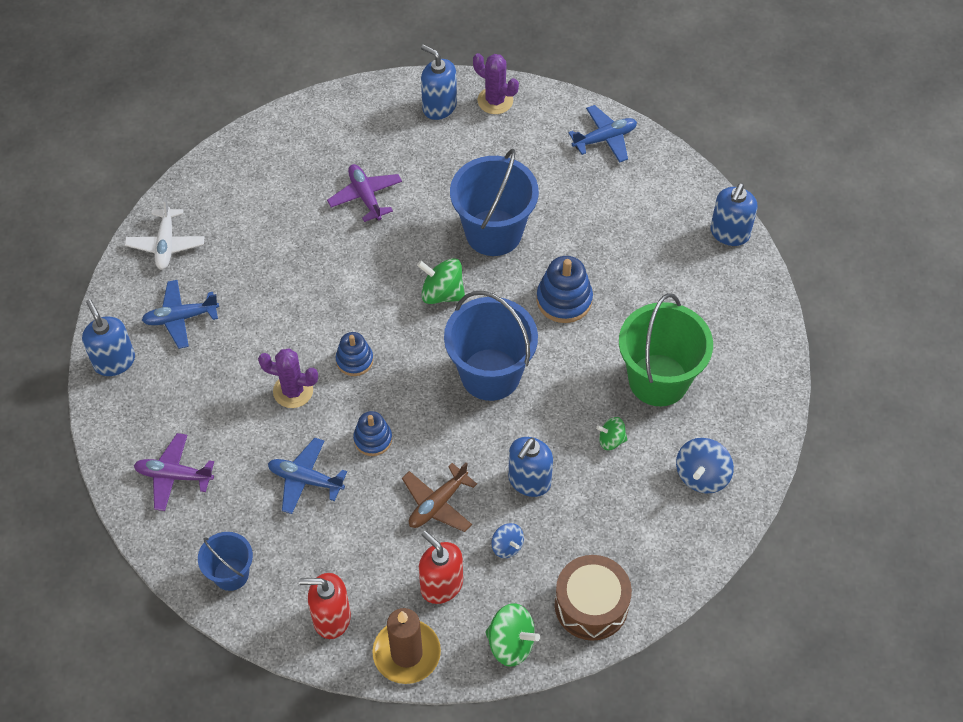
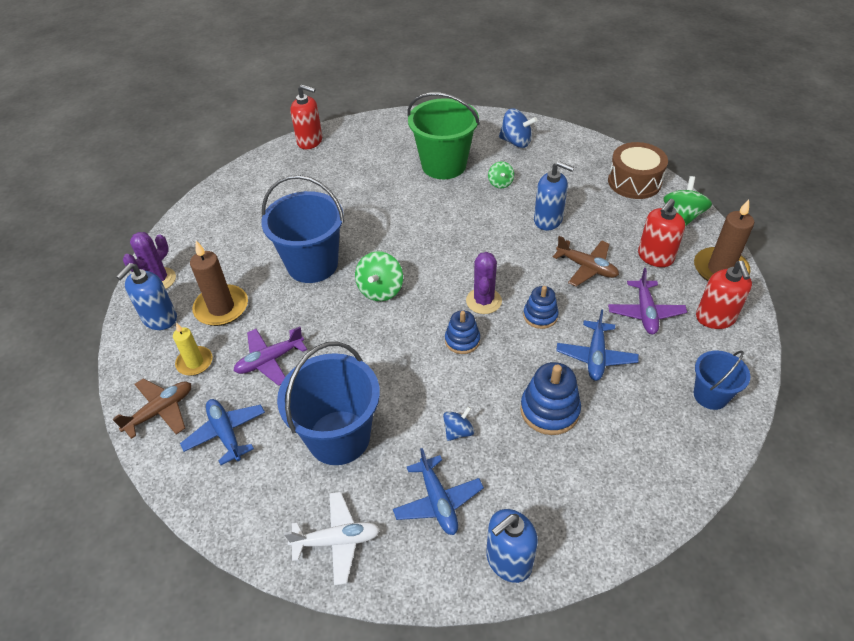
camera: 95 degrees left, 10 degrees down
purple plane [134,433,214,511] -> purple plane moved to [608,268,687,334]
purple cactus [258,348,318,408] -> purple cactus moved to [466,252,502,314]
blue bucket [444,291,538,401] -> blue bucket moved to [277,342,380,465]
blue spinning top [491,523,524,558] -> blue spinning top moved to [443,406,474,441]
blue stacking toy [537,256,593,323] -> blue stacking toy moved to [520,362,581,435]
blue plane [569,105,637,163] -> blue plane moved to [180,399,265,465]
blue soap dispenser [710,183,758,246] -> red soap dispenser [290,85,322,149]
none -> brown plane [112,378,191,439]
none -> yellow candle [173,323,213,376]
none -> brown candle [190,241,248,326]

